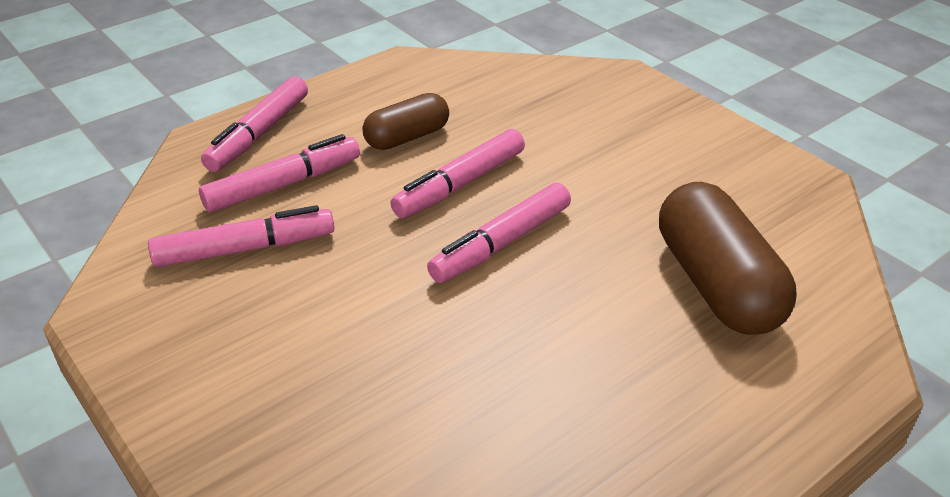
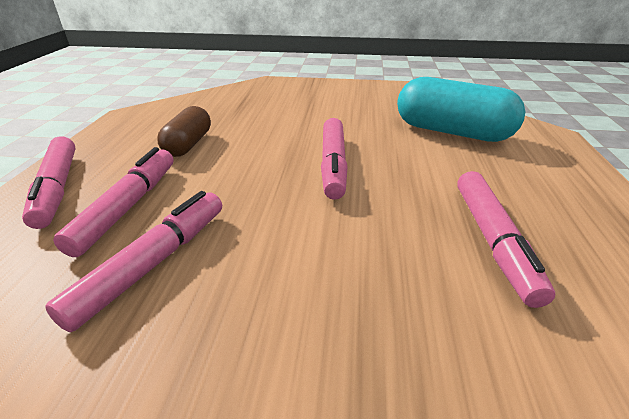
camera: 45 degrees left, 5 degrees down
pink marker [390,129,525,218] -> pink marker moved to [457,171,555,308]
brown capsule [659,182,797,335] -> turquoise capsule [397,77,525,142]

